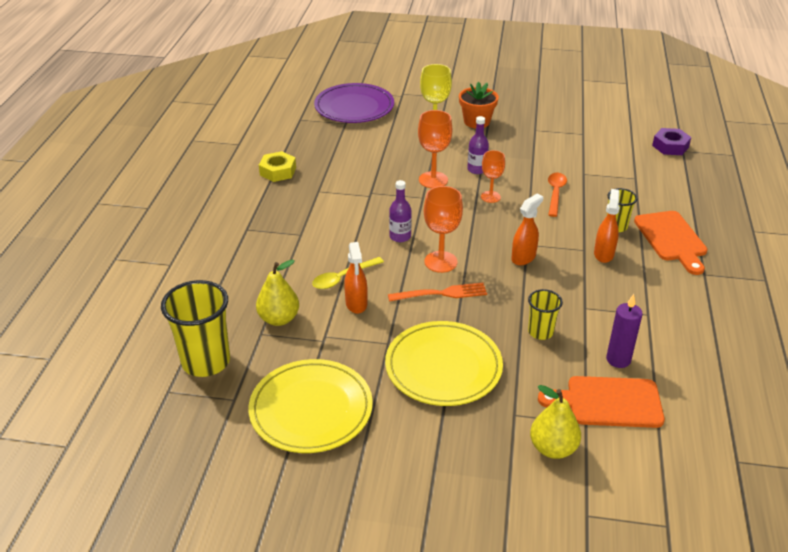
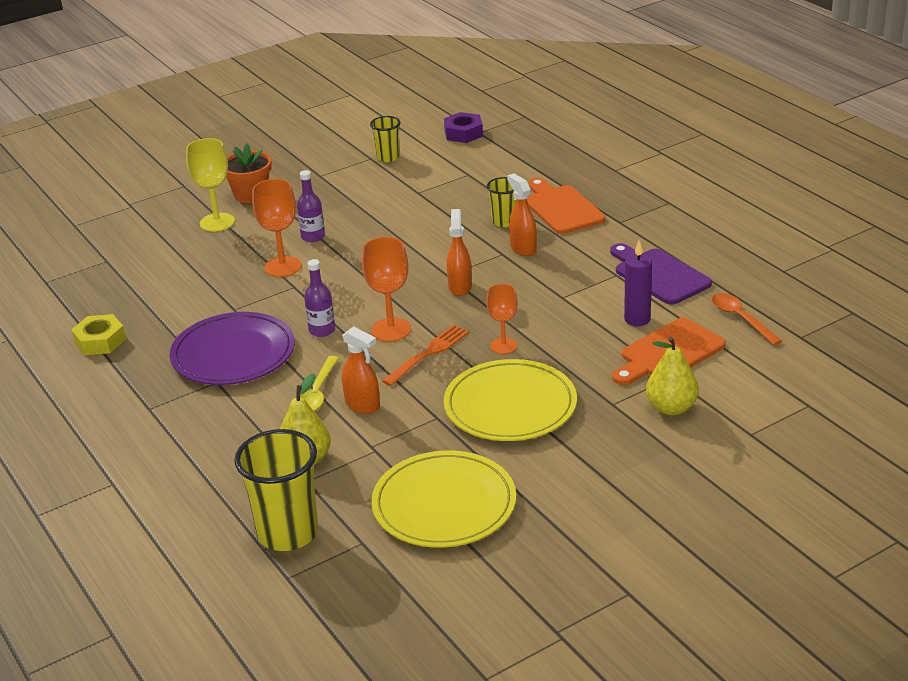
camera: 40 degrees left, 5 degrees down
purple plate [314,83,394,123] -> purple plate moved to [170,312,295,385]
orange goblet [481,150,505,203] -> orange goblet moved to [486,284,518,354]
yellow cup [528,289,563,340] -> yellow cup moved to [370,116,400,162]
orange spoon [548,173,567,217] -> orange spoon moved to [712,293,782,345]
orange cutting board [634,211,708,275] -> orange cutting board turned 150 degrees counterclockwise [527,178,605,234]
none -> purple cutting board [610,243,712,305]

